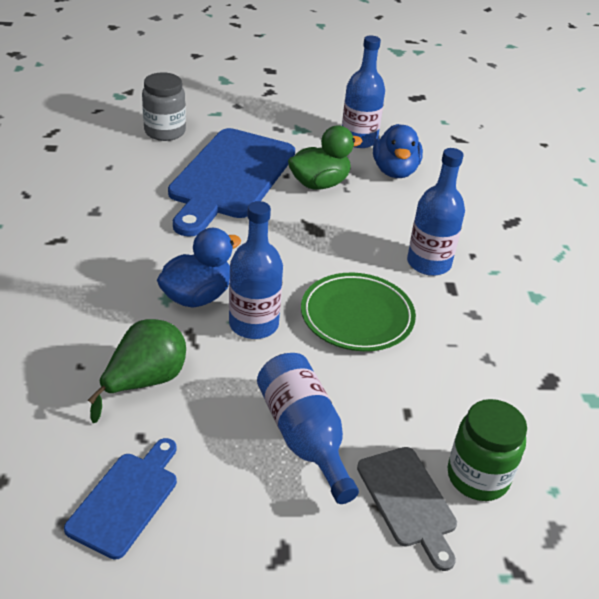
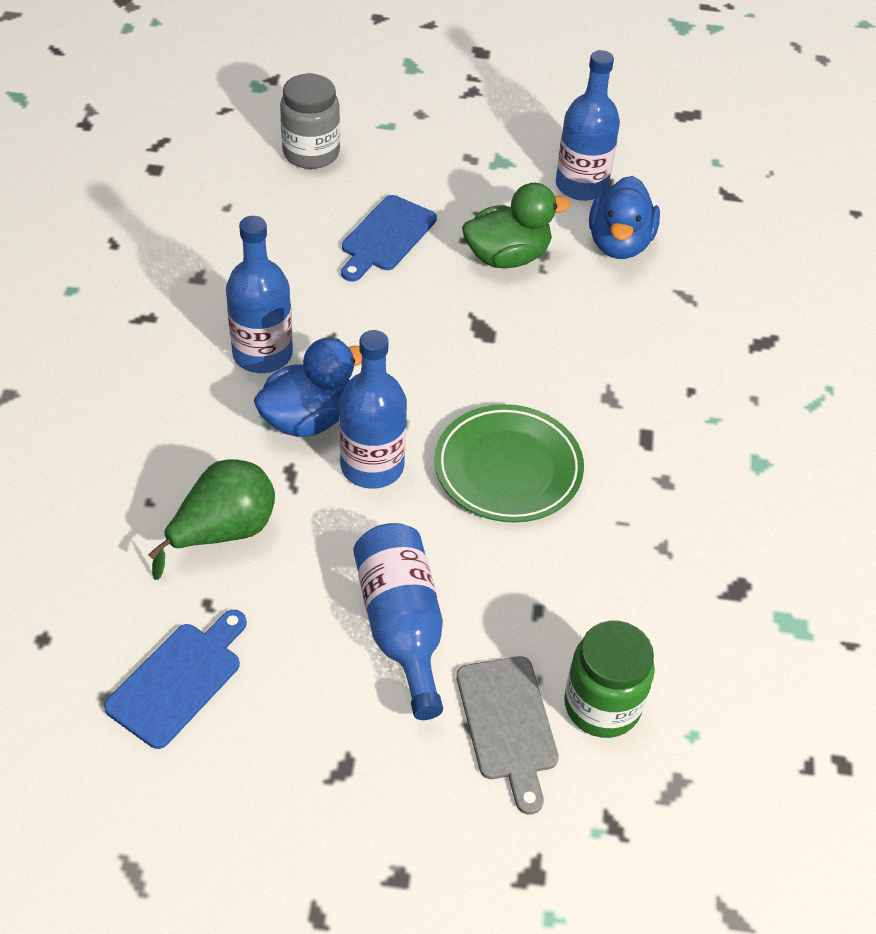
camera: 10 degrees right, 10 degrees up
blue cutting board [168,128,295,237] -> blue cutting board [341,195,437,281], size x0.51
blue bottle [407,148,465,276] -> blue bottle moved to [226,216,293,373]

